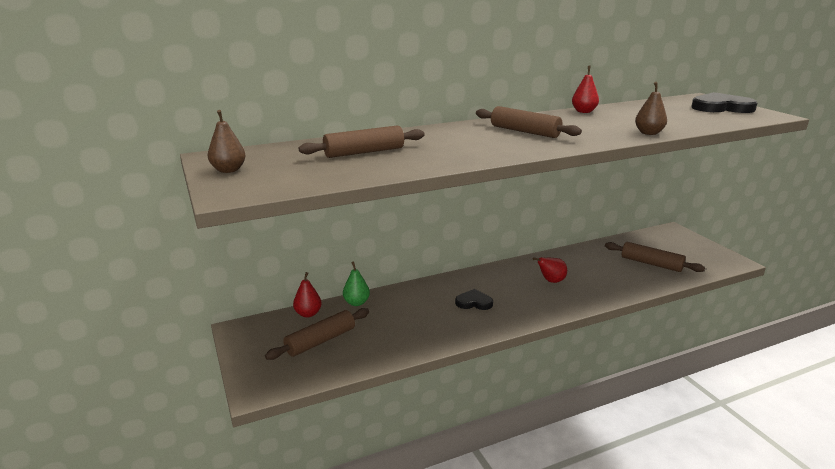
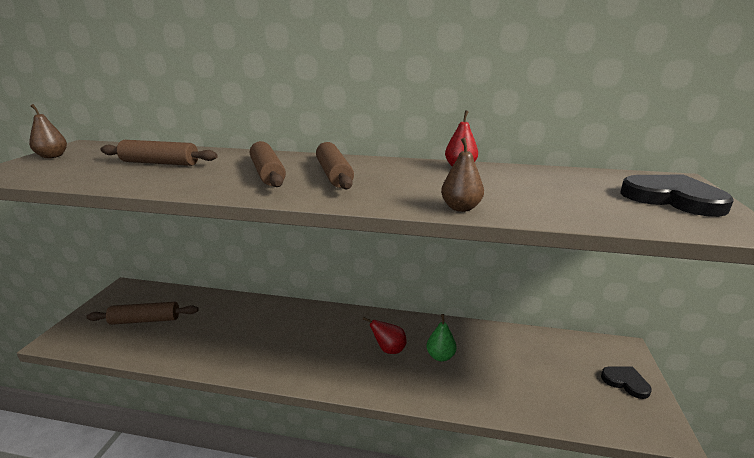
camera: 35 degrees right, 0 degrees up
red pear [293,272,322,317] -> none
green pear [343,261,370,306] -> green pear moved to [427,314,456,361]
black heart [455,289,493,310] -> black heart moved to [601,366,652,399]
brown rolling pin [605,242,705,272] -> brown rolling pin moved to [250,141,286,187]

